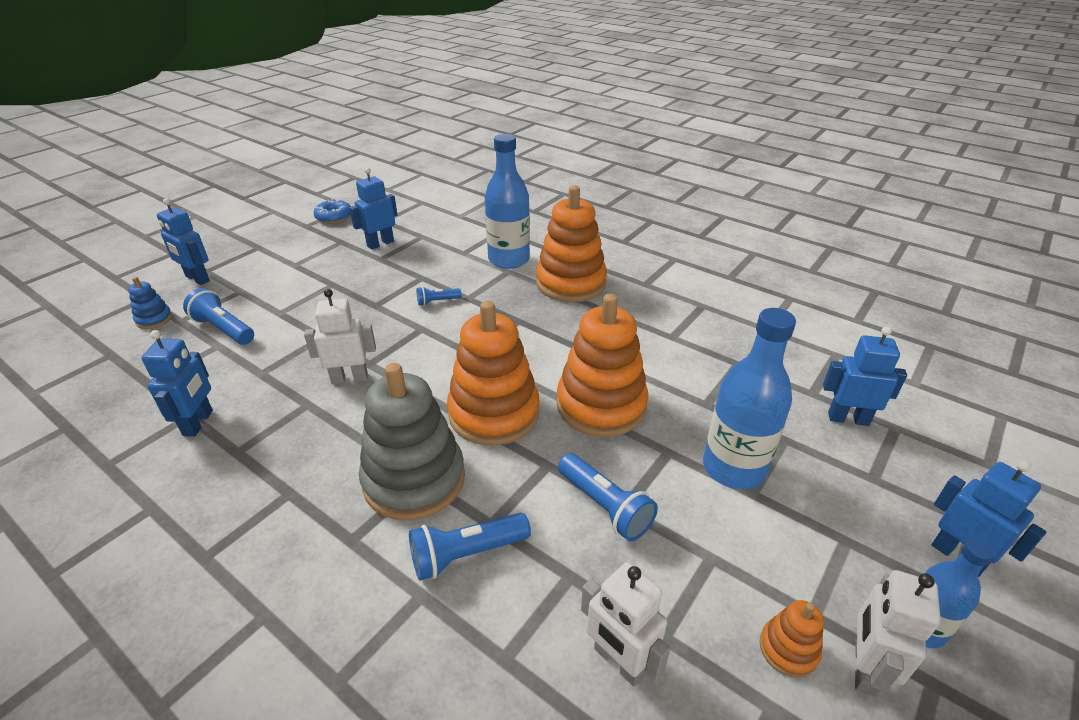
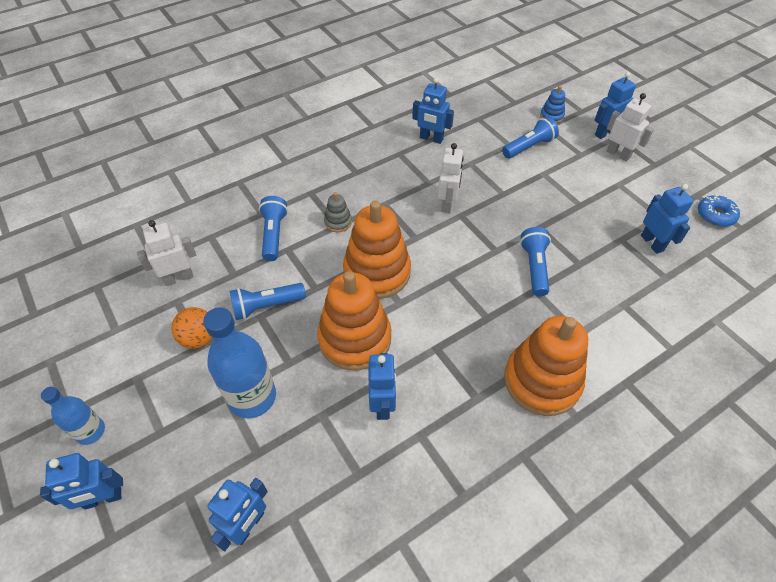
camera: 110 degrees right, 15 degrees up
grey stacking toy [359,363,465,521] -> grey stacking toy [324,192,352,232], size x0.44
blue flashlight [417,287,461,306] -> blue flashlight [520,227,551,296], size x1.74
blue bottle [485,134,530,269] -> none
orange stacking toy [760,600,824,678] -> none
white robot [855,570,941,697] -> white robot moved to [606,93,654,161]
none -> orange ball [171,307,212,349]
none -> blue robot [368,353,397,420]

